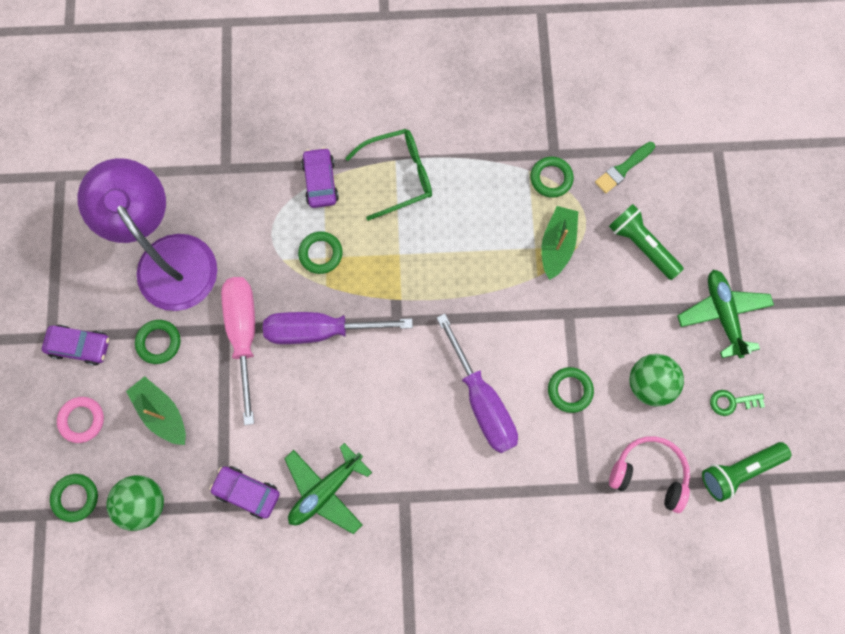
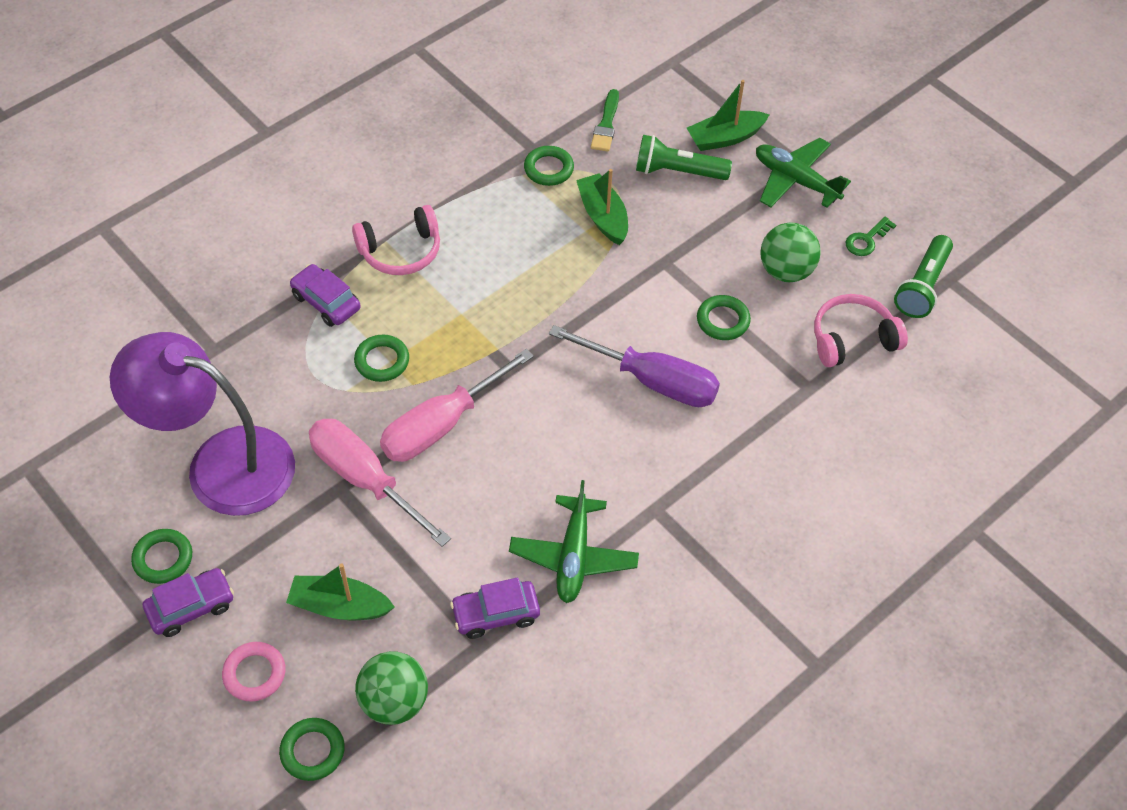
camera: 40 degrees left, 20 degrees down
green ring [135,320,180,364] -> green ring moved to [131,529,192,584]
purple screwdriver [263,312,413,344] -> pink screwdriver [380,349,534,462]
green glasses [345,129,432,221] -> pink headphones [352,205,440,275]
none -> green boat [687,80,769,151]

